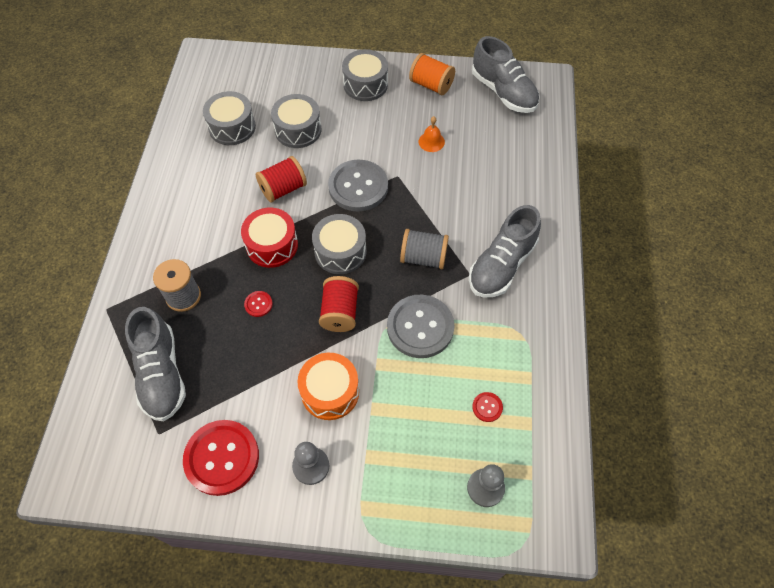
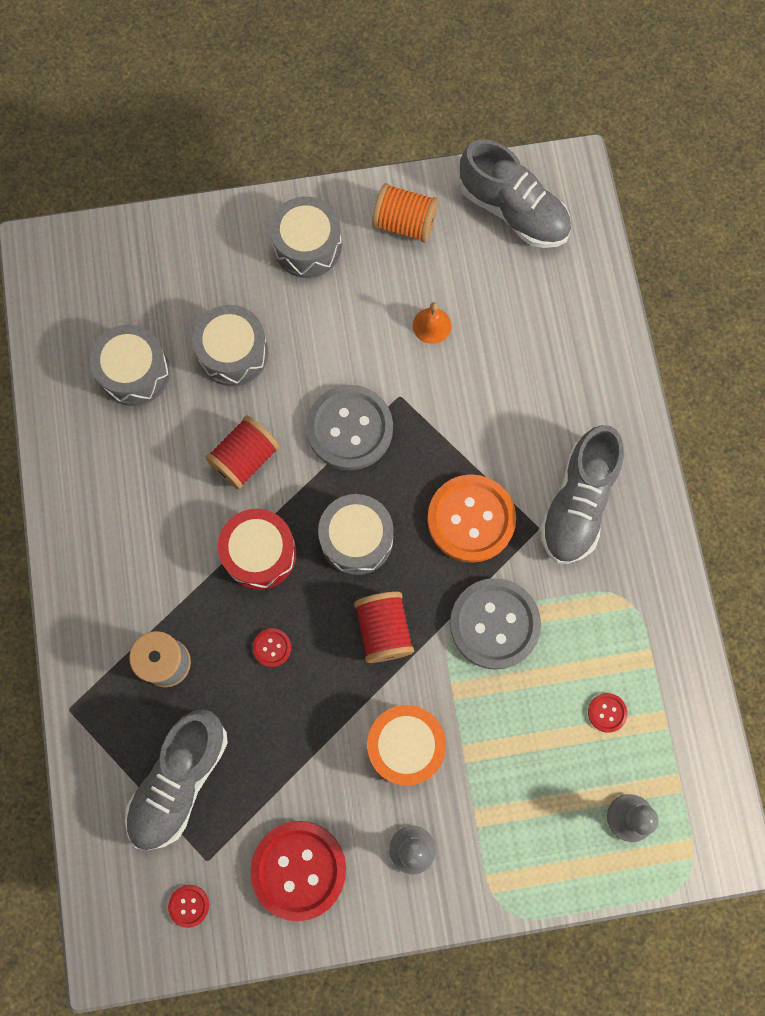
camera: 15 degrees left, 15 degrees up
grey shoe [125,307,186,421] -> grey shoe turned 60 degrees clockwise [125,709,228,850]
grey spool [400,229,449,269] -> orange button [427,474,516,563]
none -> red button [168,885,209,928]

